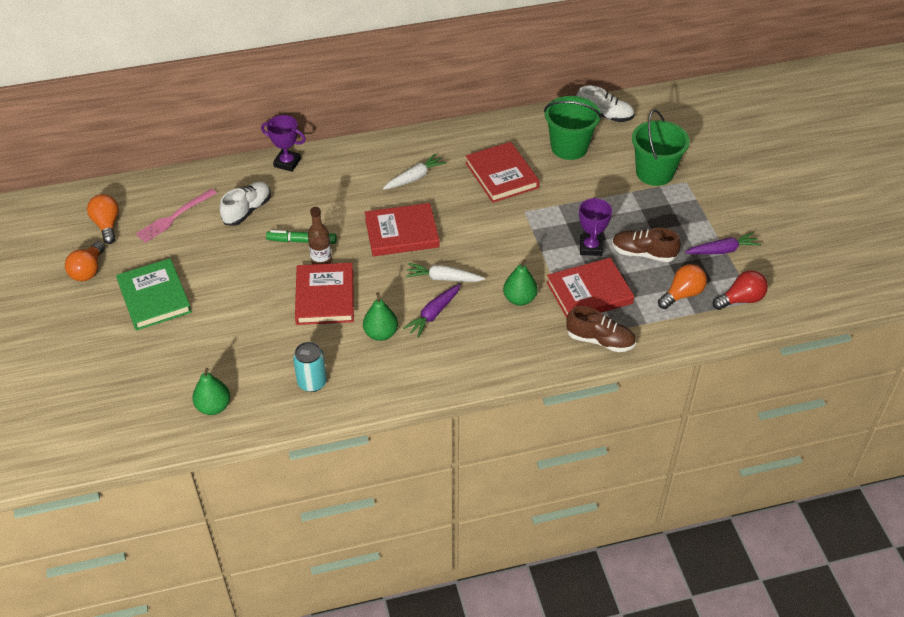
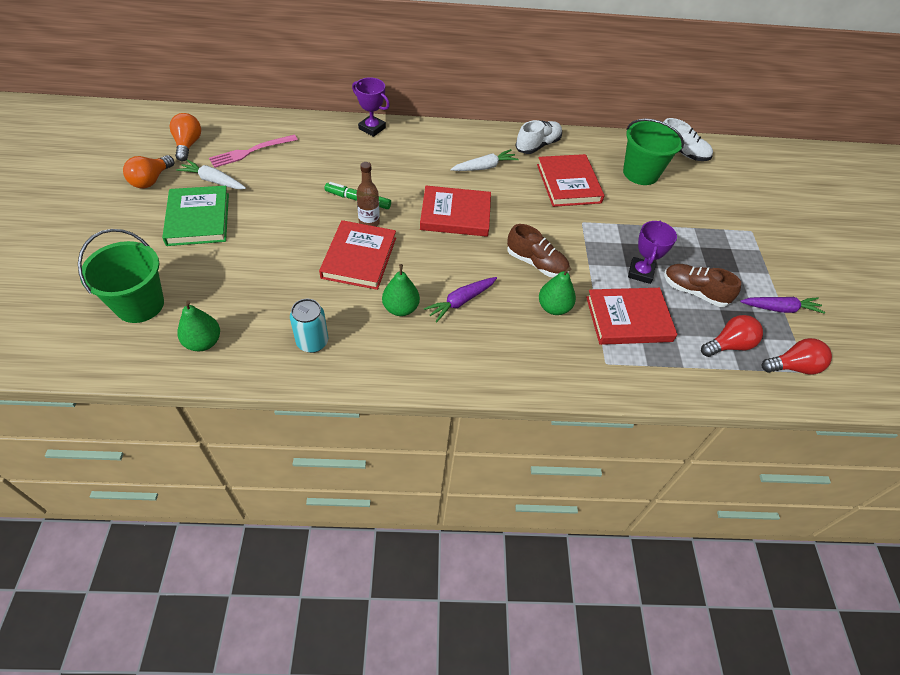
camera: 10 degrees right, 5 degrees up
white shoe [220,182,271,226] -> white shoe moved to [515,120,562,154]
white carrot [406,263,485,282] -> white carrot moved to [176,159,246,189]
brown shoe [566,306,636,352] -> brown shoe moved to [507,224,570,277]
green bucket [632,110,690,186] -> green bucket moved to [78,229,164,323]
orange light bulb [658,264,707,309] -> red light bulb [701,315,763,357]

